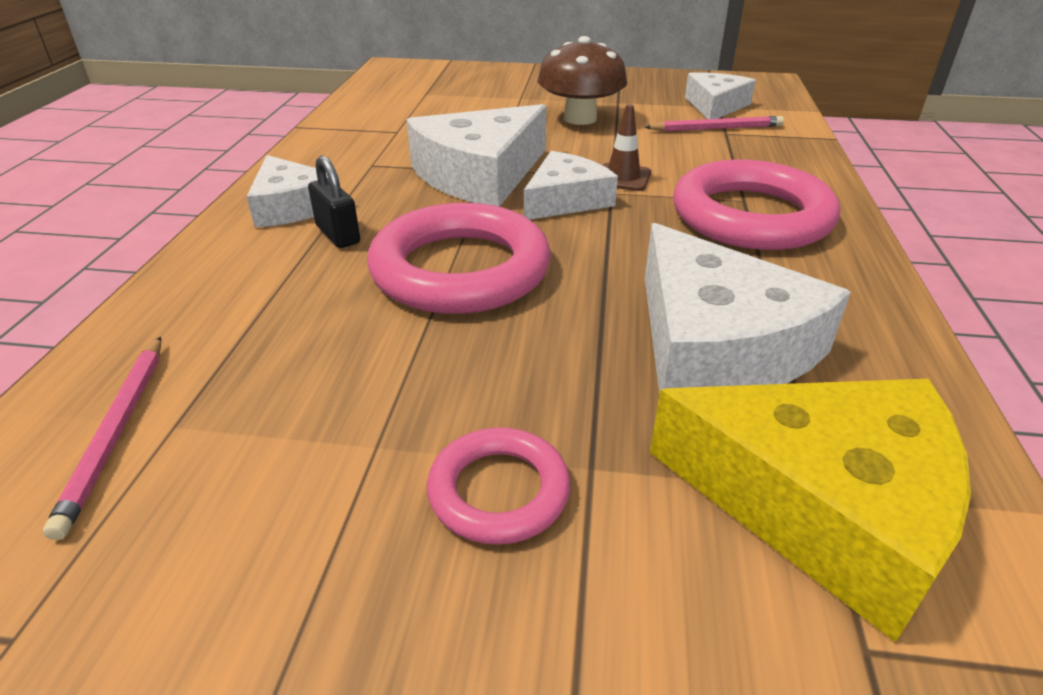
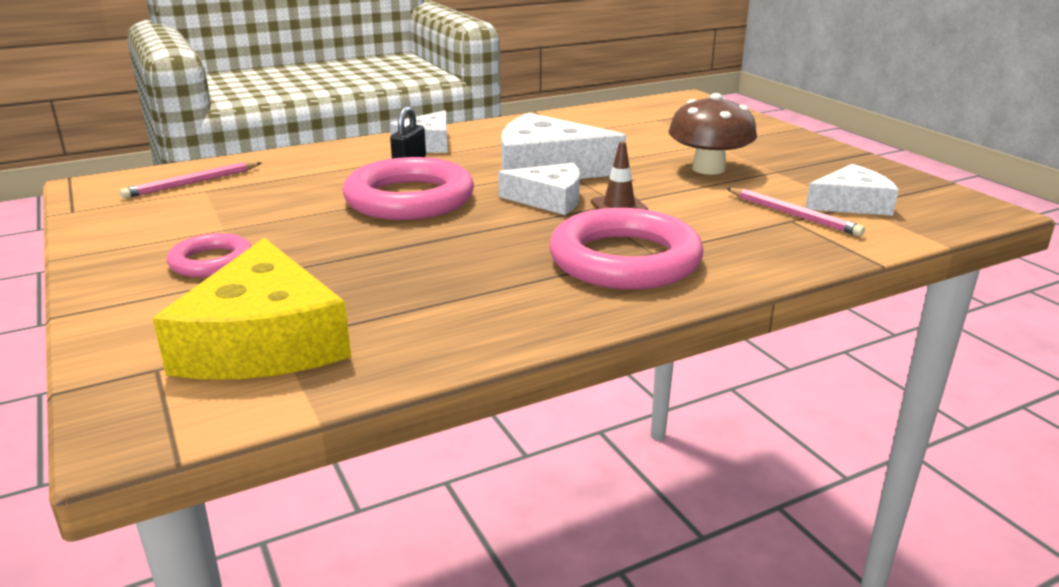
camera: 55 degrees right, 10 degrees down
white cheese [645,223,851,394] -> none

